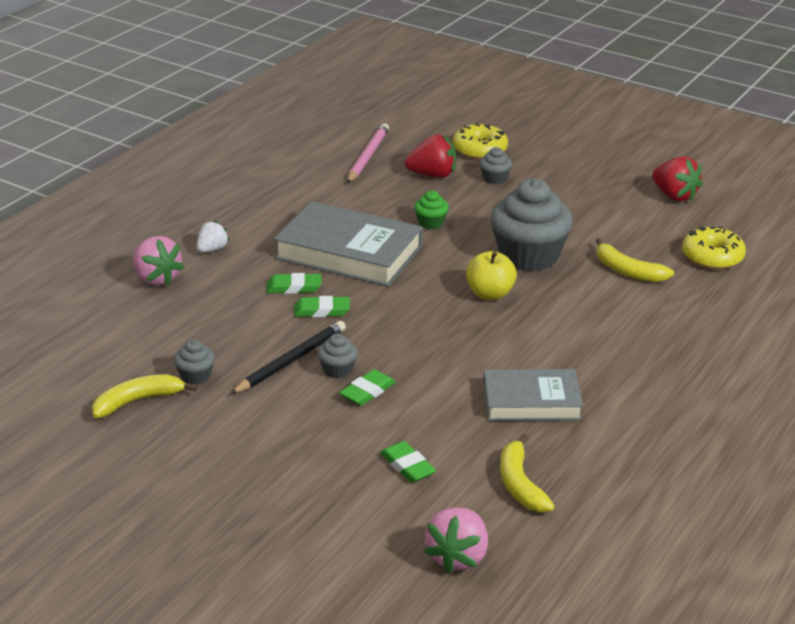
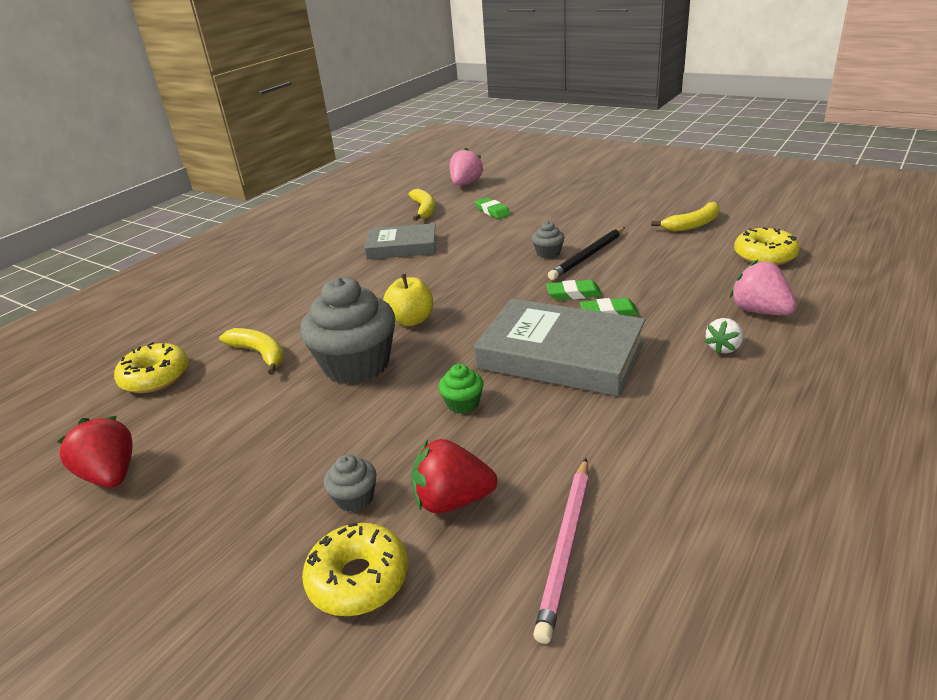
camera: 175 degrees left, 0 degrees up
grey cupcake [174,339,215,384] -> none
green eraser [339,369,396,406] -> none
none -> yellow donut [734,227,800,265]

